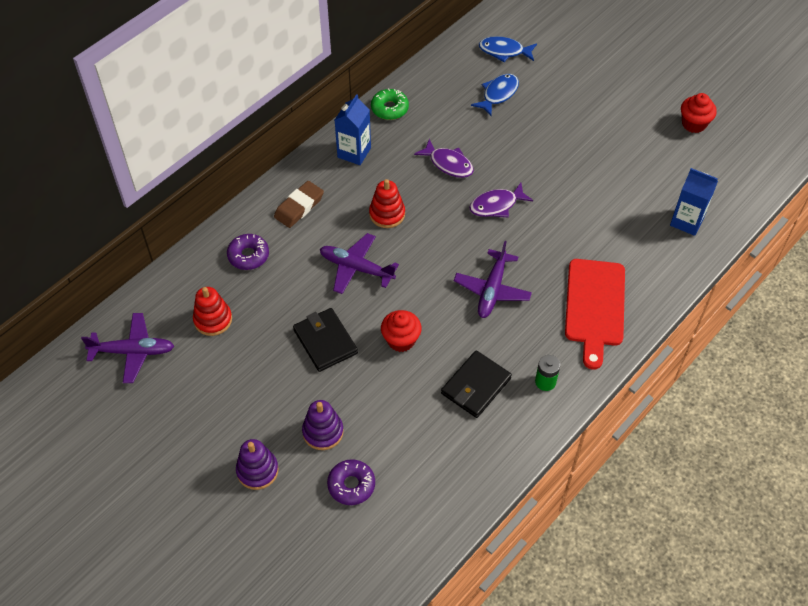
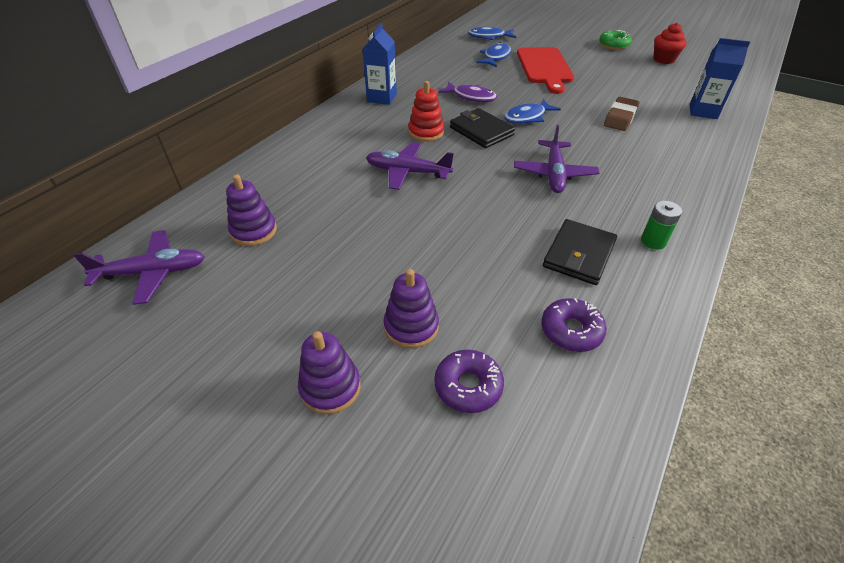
camera: 10 degrees left, 10 degrees down
red stacking toy [193,287,232,336] -> purple stacking toy [226,174,277,246]
purple donut [227,234,269,270] -> purple donut moved to [541,298,607,352]
brown eraser [274,181,324,228] -> brown eraser moved to [604,97,639,131]
black wallet [293,308,358,372] -> black wallet moved to [450,108,515,148]
green donut [371,88,409,120] -> green donut moved to [599,30,632,50]
red cupcake [381,310,422,352] -> none
purple fish [469,183,533,218] -> blue fish [504,99,561,124]
red cutting board [565,259,625,370] -> red cutting board moved to [517,47,574,94]

